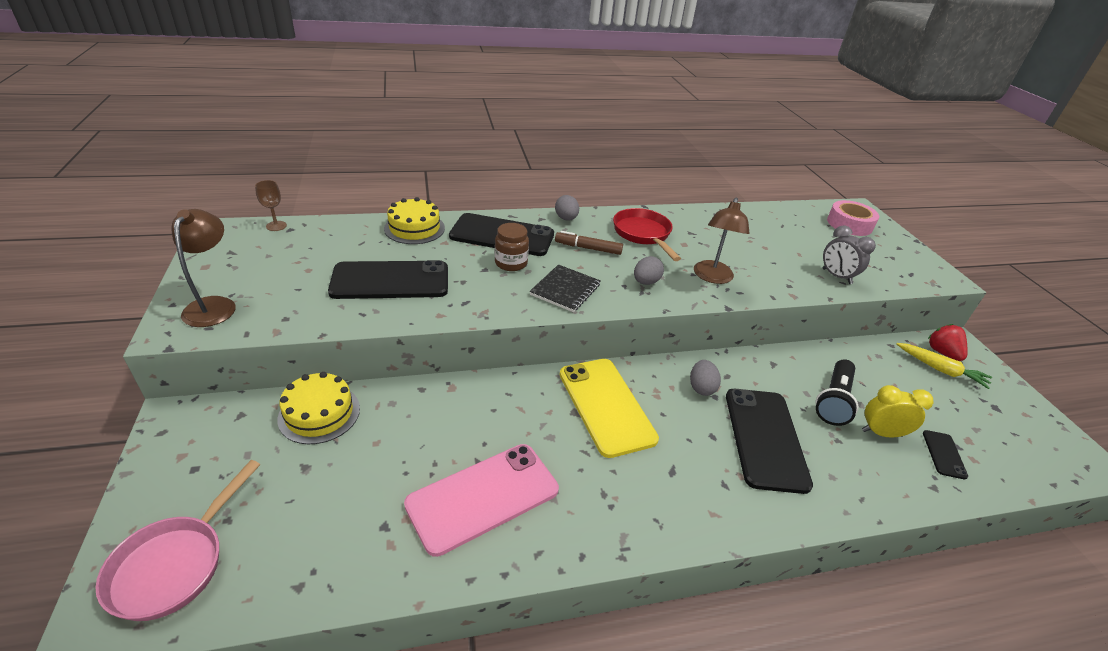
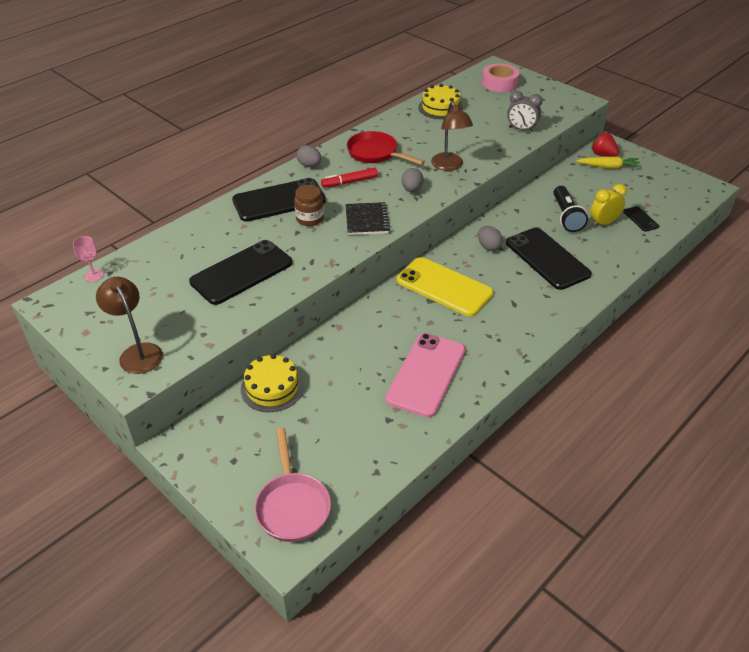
camera: 30 degrees left, 5 degrees up
brown goblet [255,180,287,231] -> pink goblet [73,236,104,282]
yellow cake [384,197,445,244] -> yellow cake moved to [418,84,463,119]
brown marker [555,231,623,255] -> red marker [321,168,378,188]

